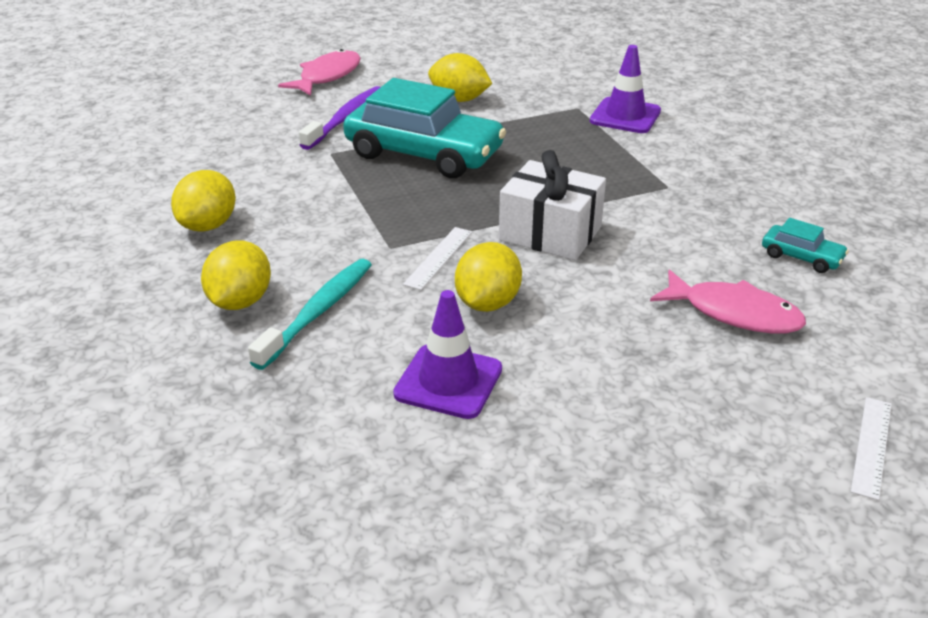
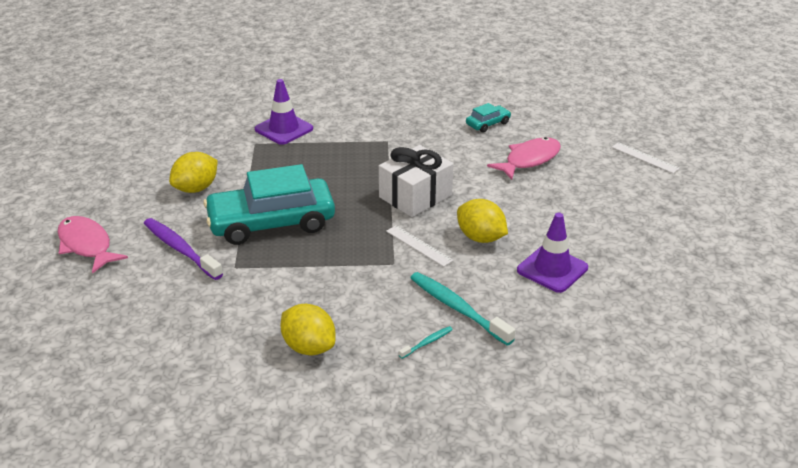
camera: 70 degrees left, 0 degrees up
yellow lemon [201,240,271,310] -> turquoise toothbrush [399,326,453,359]
turquoise car [343,78,506,178] -> turquoise car turned 150 degrees counterclockwise [203,164,335,245]

